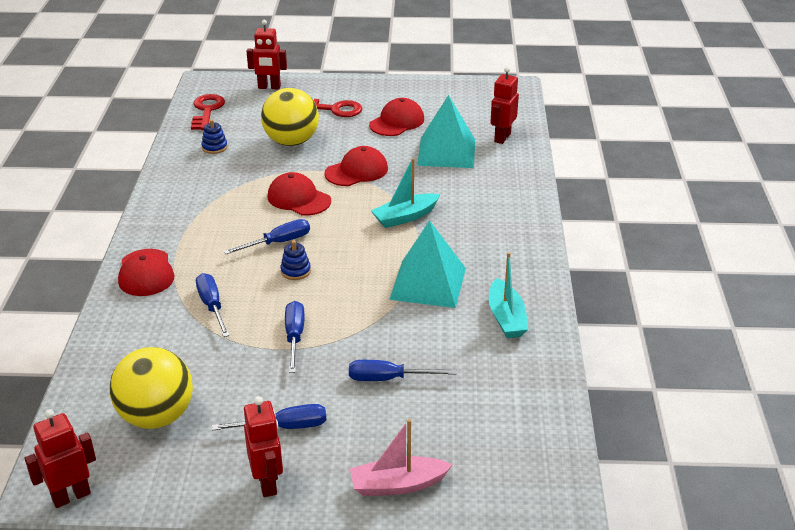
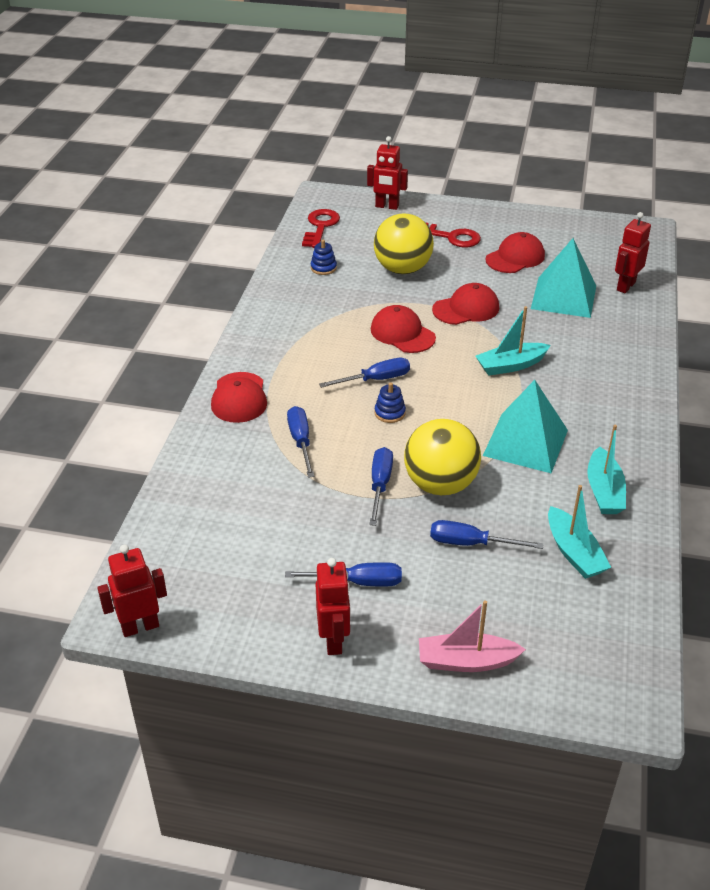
camera: 10 degrees right, 5 degrees up
yellow ball [109,347,193,429] -> yellow ball moved to [404,419,481,495]
none -> turquoise boat [548,485,612,579]

